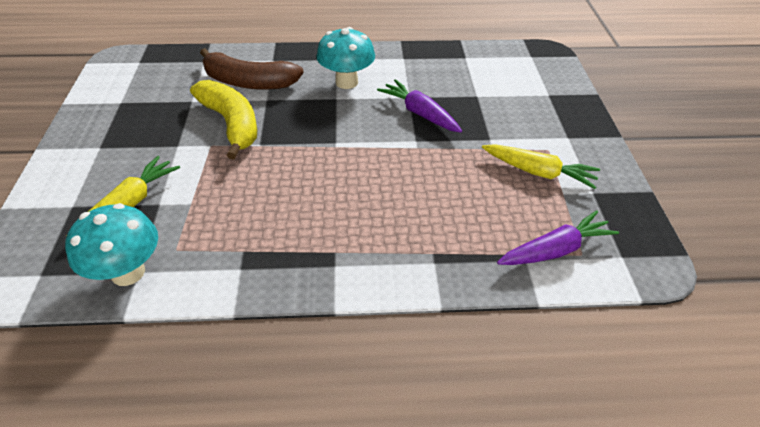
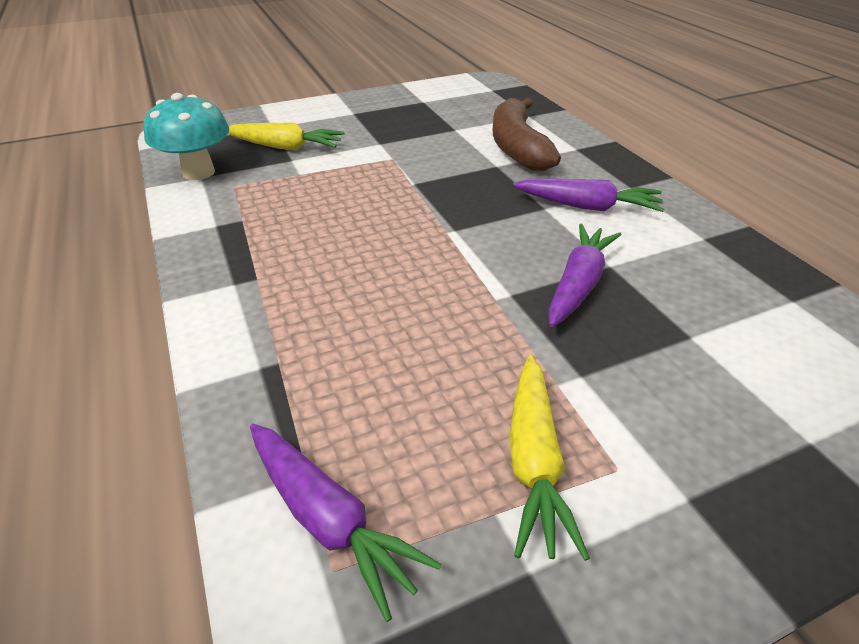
camera: 70 degrees right, 5 degrees down
yellow banana [190,80,257,160] -> none
turquoise mushroom [316,27,375,89] -> purple carrot [513,179,664,212]

